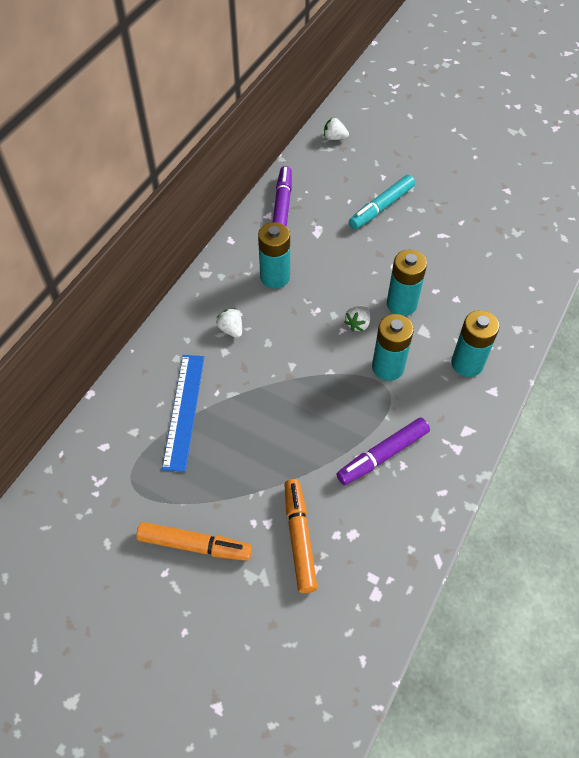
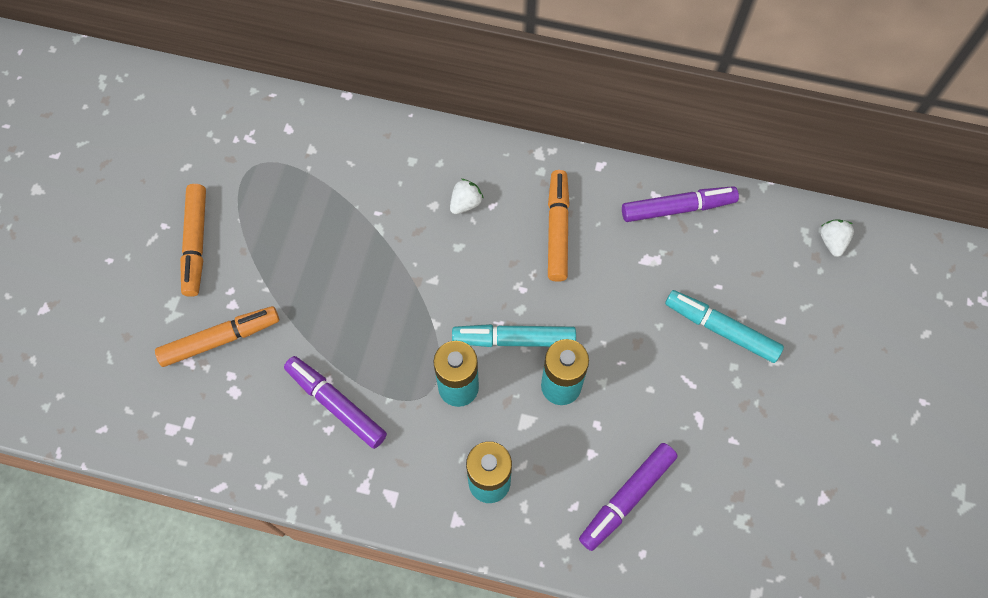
camera: 75 degrees right, 10 degrees up
blue ruler [162,355,204,472] -> none
turquoise battery [258,222,290,289] -> orange marker [548,170,570,282]
white strawberry [344,306,370,332] -> turquoise marker [452,324,576,347]
none -> purple marker [579,443,678,551]

